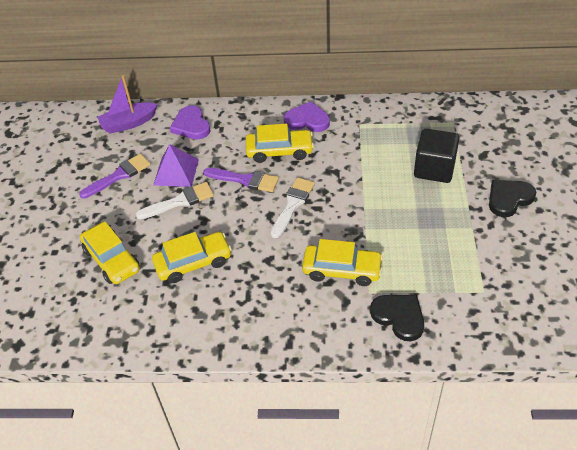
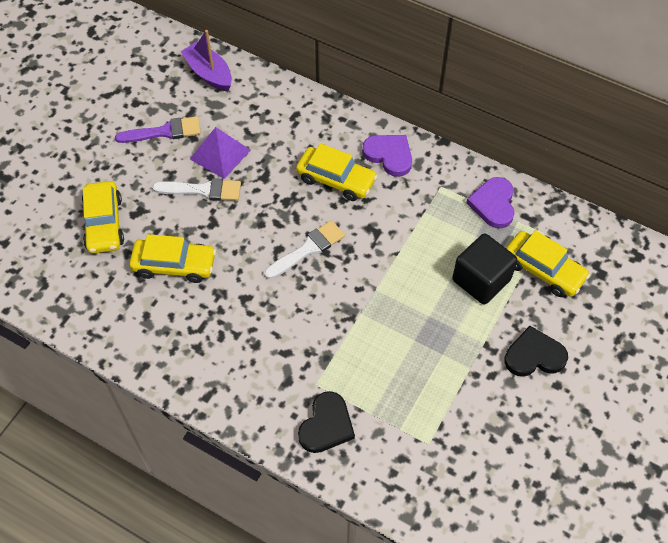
camera: 25 degrees right, 10 degrees up
purple boat [97,75,158,134] -> purple boat turned 45 degrees clockwise [181,30,232,92]
purple heart [170,105,211,140] -> purple heart moved to [466,177,515,229]
purple brush [203,168,279,192] -> none
yellow car [302,239,383,286] -> yellow car moved to [506,230,590,297]
black heart [370,295,424,341] -> black heart turned 45 degrees clockwise [298,391,355,453]

